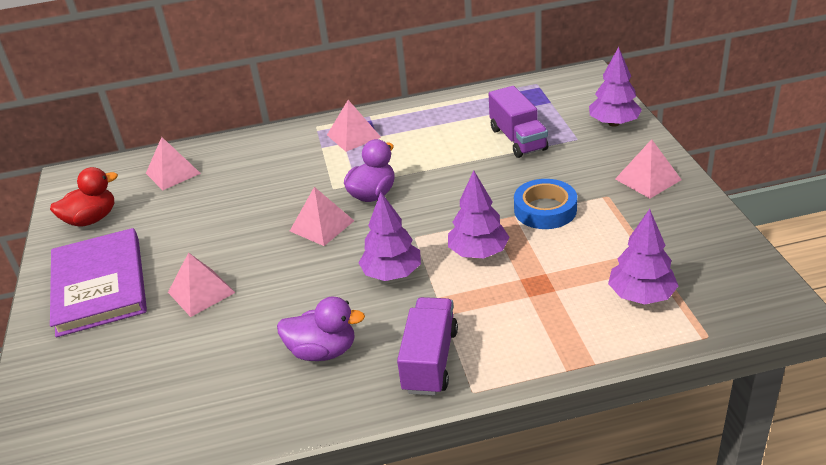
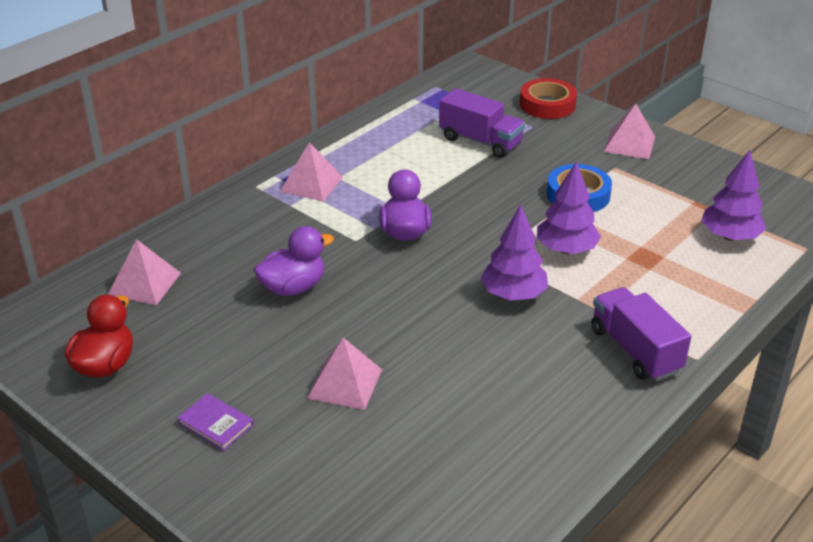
camera: 40 degrees left, 0 degrees up
purple book [50,228,147,337] -> purple book [177,393,254,451], size x0.40
purple duck [277,296,365,361] -> purple duck moved to [254,226,334,296]
pink pyramid [290,187,354,246] -> none
purple tree [589,47,642,127] -> red tape [520,78,577,119]

